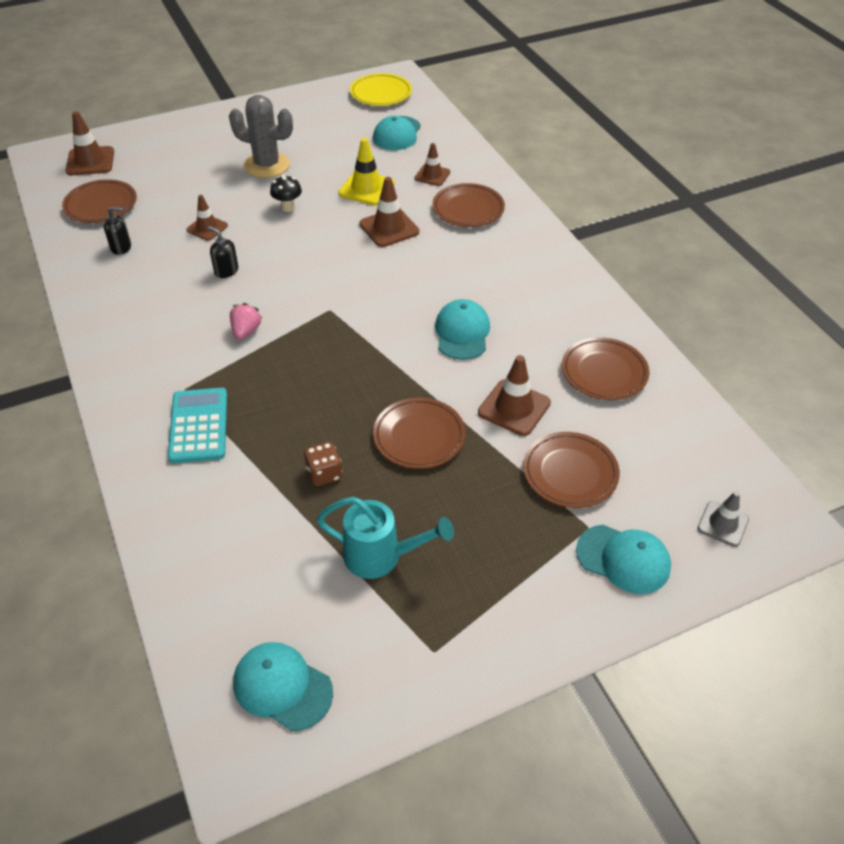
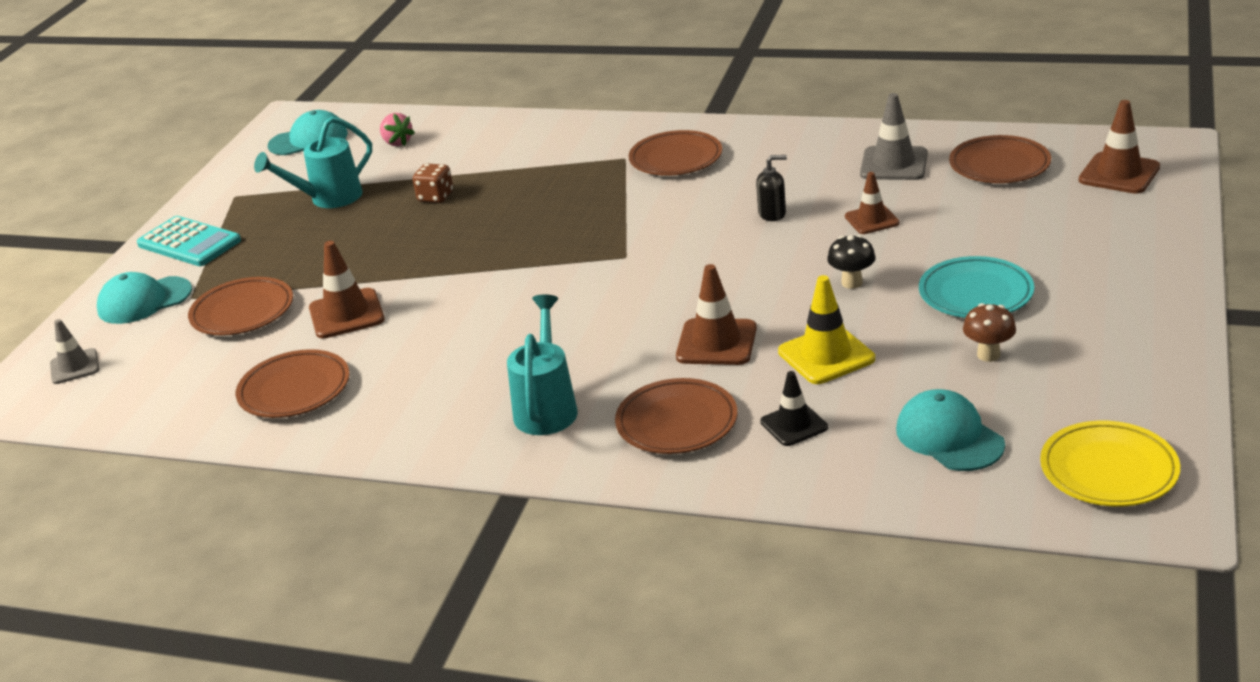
camera: 135 degrees right, 15 degrees down
black soap dispenser [104,206,131,255] -> grey traffic cone [860,93,927,180]
turquoise calculator [168,388,227,463] -> turquoise calculator moved to [137,216,241,266]
grey cactus [229,95,293,178] -> turquoise plate [919,256,1034,318]
pink strawberry [230,303,262,340] -> pink strawberry moved to [380,113,415,146]
brown plate [373,398,466,469] -> brown plate moved to [629,130,722,176]
brown traffic cone [415,143,450,186] -> black traffic cone [760,371,828,446]
turquoise cap [435,299,490,360] -> none
none -> turquoise watering can [507,295,578,435]
none -> brown mushroom [963,303,1016,362]

